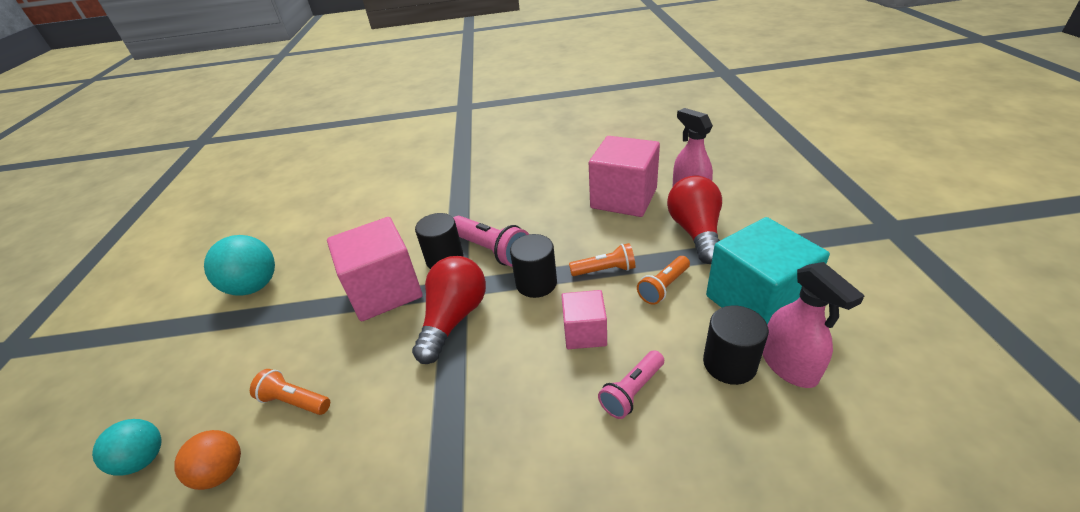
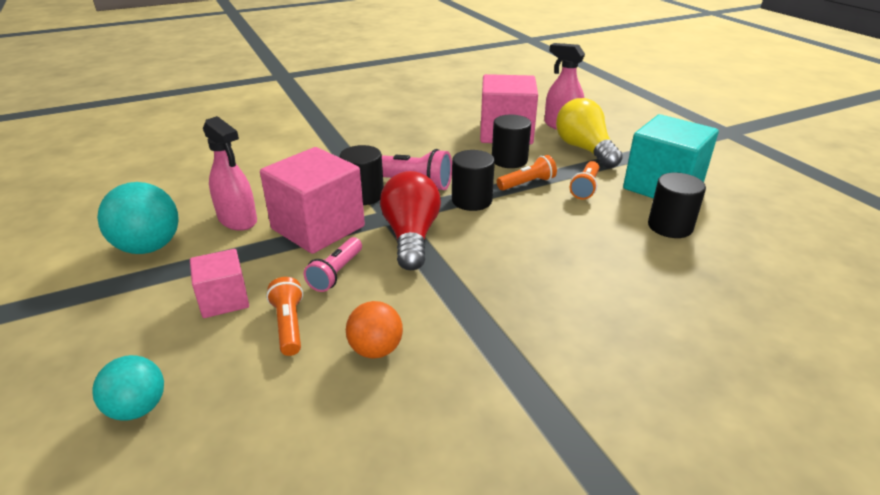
camera: 25 degrees left, 5 degrees down
orange ball [174,430,241,490] -> orange ball moved to [346,301,403,359]
orange flashlight [250,369,330,415] -> orange flashlight turned 75 degrees clockwise [266,277,303,356]
pink cube [561,290,607,349] -> pink cube moved to [190,249,249,318]
pink flashlight [598,350,664,419] -> pink flashlight moved to [304,237,362,292]
red light bulb [667,176,722,264] -> yellow light bulb [556,98,623,168]
pink spray bottle [763,262,865,388] -> pink spray bottle moved to [203,116,257,231]
none -> black cylinder [492,115,531,168]

